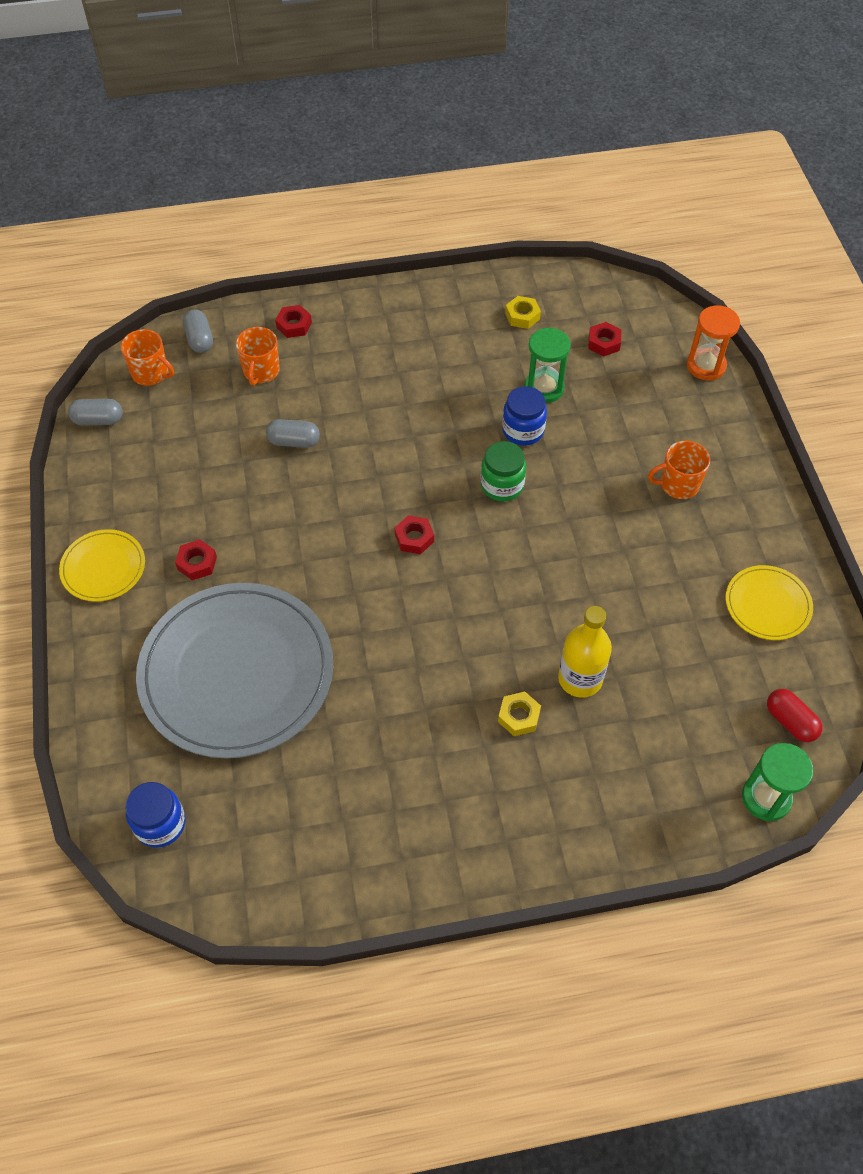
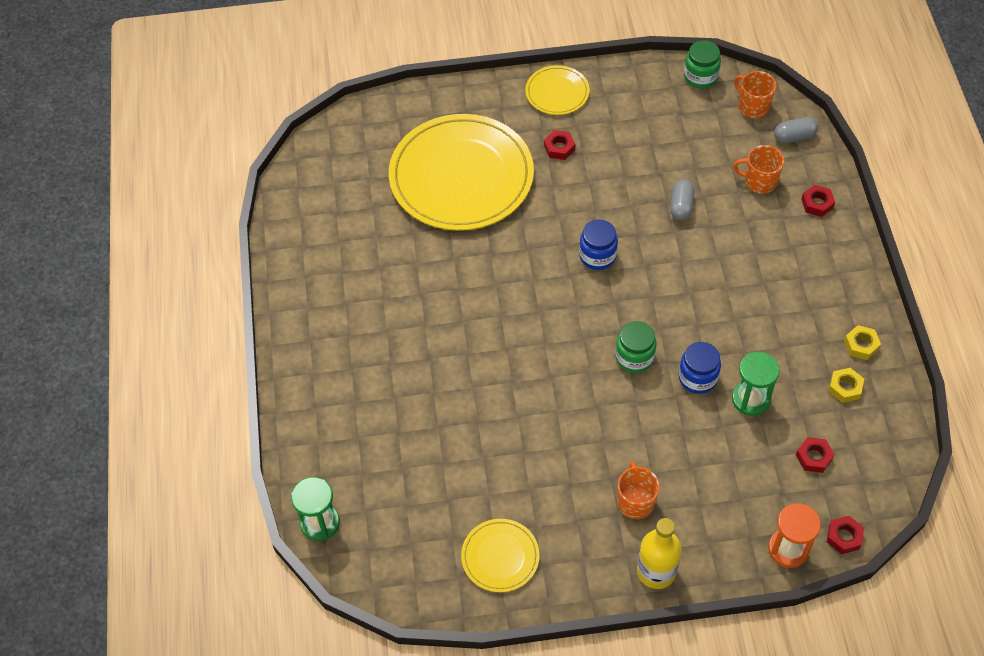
camera: 95 degrees right, 0 degrees up
grey capsule [68,399,123,425] -> green jar [684,40,721,89]
orange mug [121,329,174,386] -> orange mug turned 105 degrees clockwise [734,71,776,118]
blue jar [125,782,185,848] -> blue jar moved to [579,220,618,270]
grey plate [136,583,333,759] -> yellow plate [389,114,534,231]
red nut [395,515,434,554] -> red nut moved to [827,516,864,554]
yellow nut [498,692,541,736] -> yellow nut moved to [844,325,881,360]
yellow bottle [558,606,612,698] -> yellow bottle moved to [637,518,682,589]
red capsule [767,689,823,742] -> none

